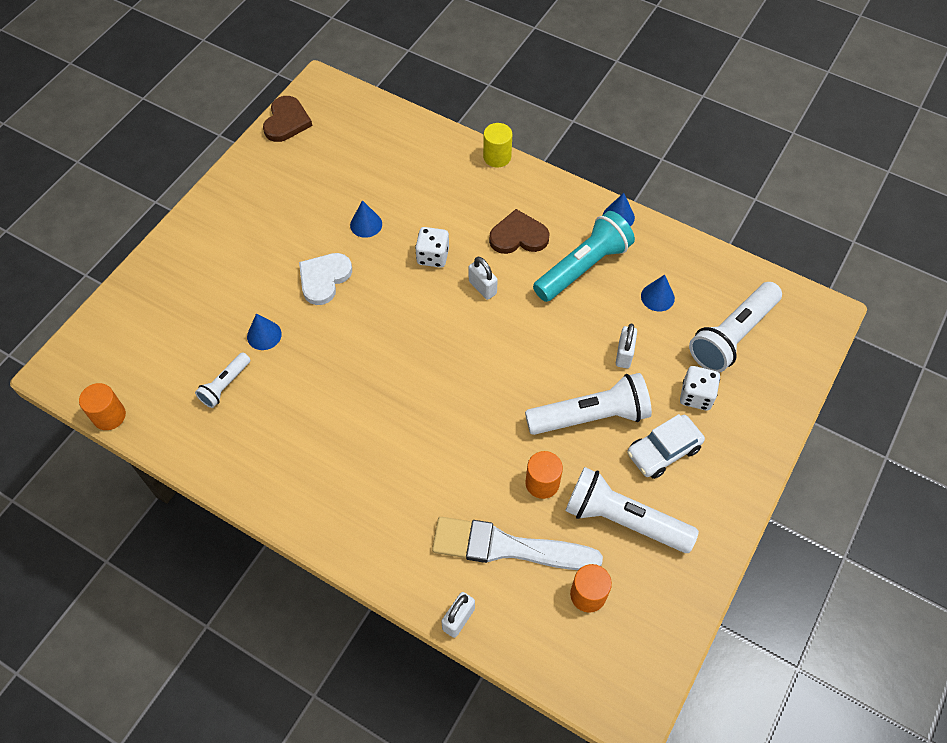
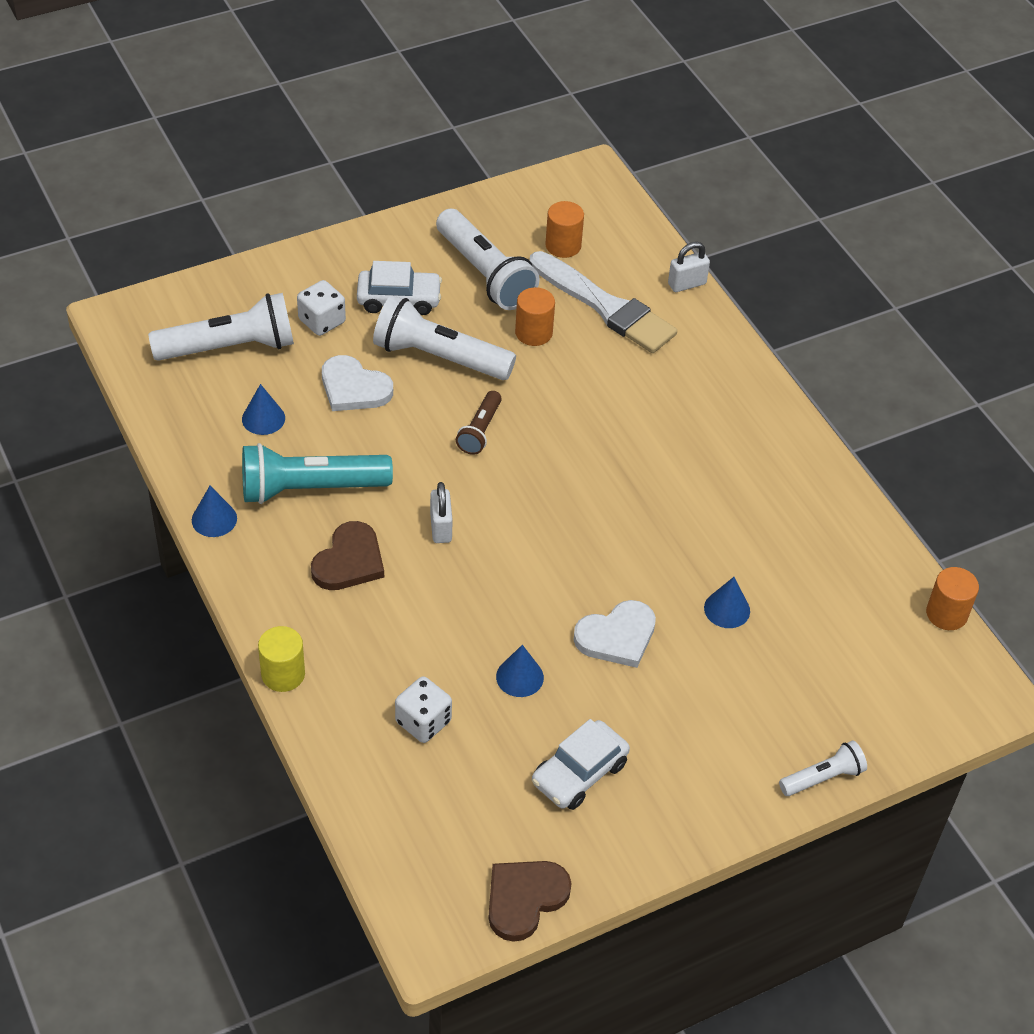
camera: 150 degrees left, 10 degrees down
white flashlight [195,353,250,408] -> white flashlight moved to [779,741,867,796]
white dice [415,227,449,268] -> white dice moved to [395,676,452,743]
brown heart [489,209,550,254] -> brown heart turned 90 degrees counterclockwise [311,521,384,590]
white padlock [616,324,637,368] -> white heart [322,355,393,411]
none -> brown flashlight [456,391,502,455]
none -> white car [532,719,630,810]

